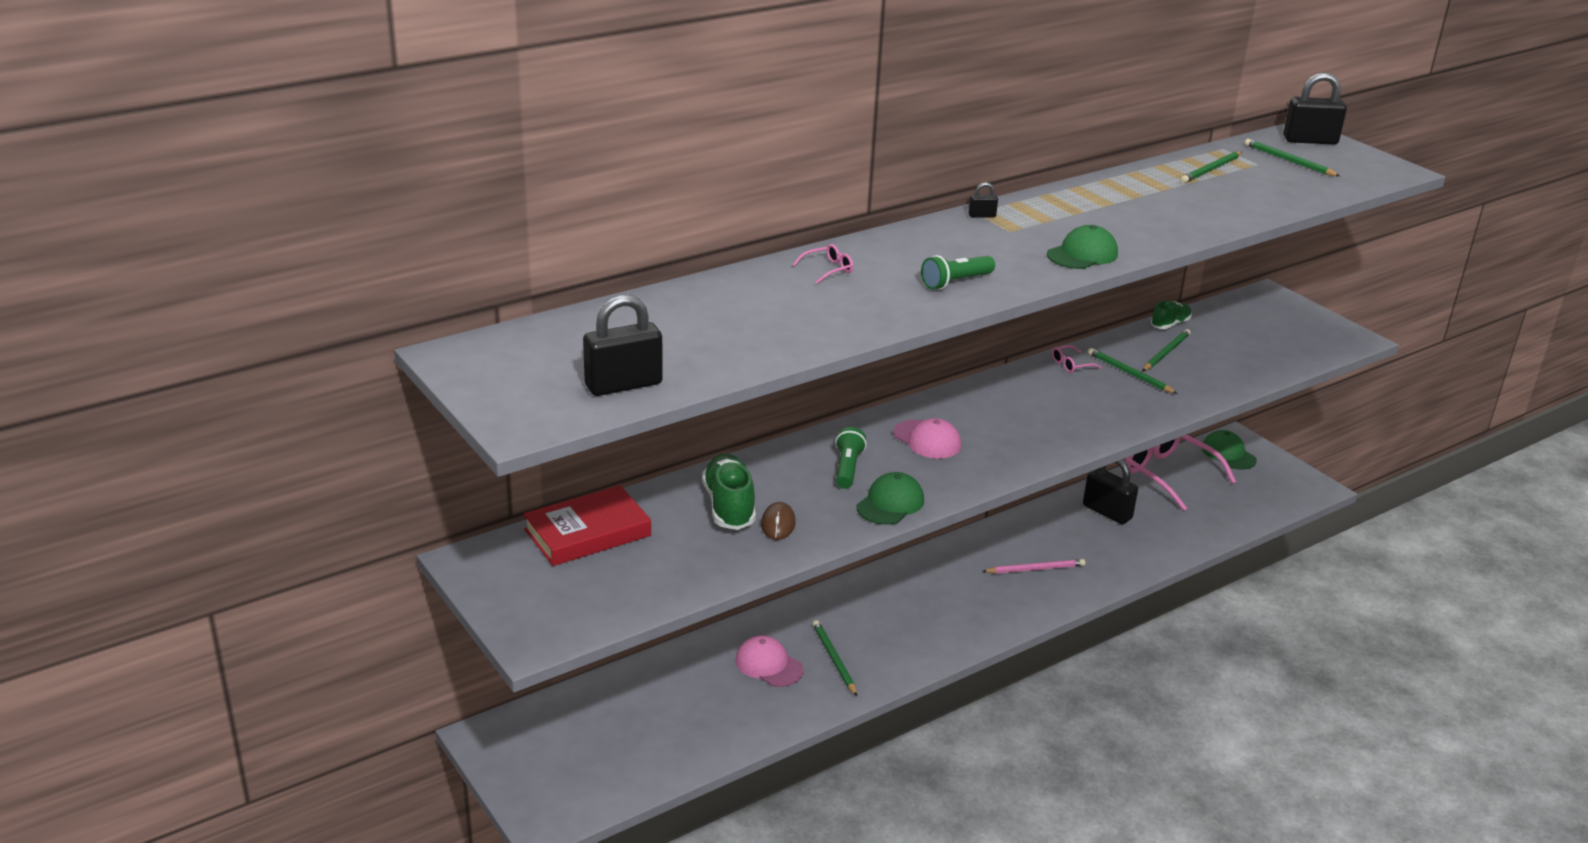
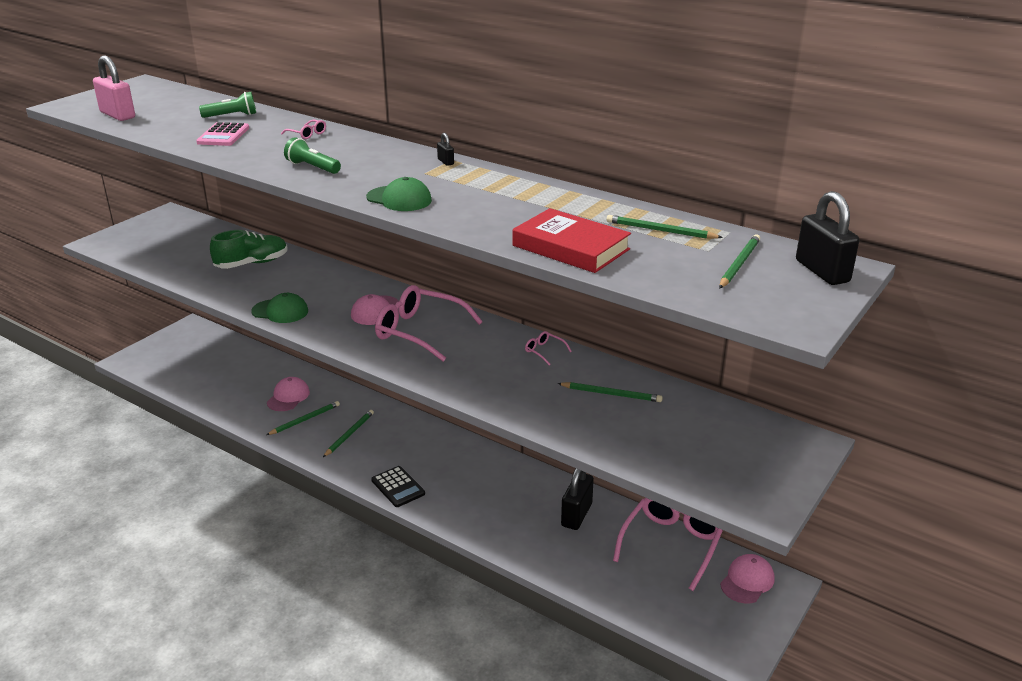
camera: 70 degrees right, 0 degrees up
red book [523,485,651,566] -> red book moved to [513,208,631,273]
black padlock [583,295,663,396] -> pink padlock [93,56,135,121]
brown mouse [761,502,796,540] -> none
green flashlight [835,427,867,489] -> green flashlight moved to [199,92,256,118]
pink pencil [982,559,1085,574] -> none
green pencil [1088,348,1178,394] -> green pencil moved to [323,410,374,457]
green shoe [1151,301,1192,329] -> none
green cap [1202,430,1257,470] -> pink cap [720,554,775,603]
none -> pink calculator [196,122,249,146]
none -> black calculator [371,466,425,507]
none -> pink glasses [375,285,483,361]

